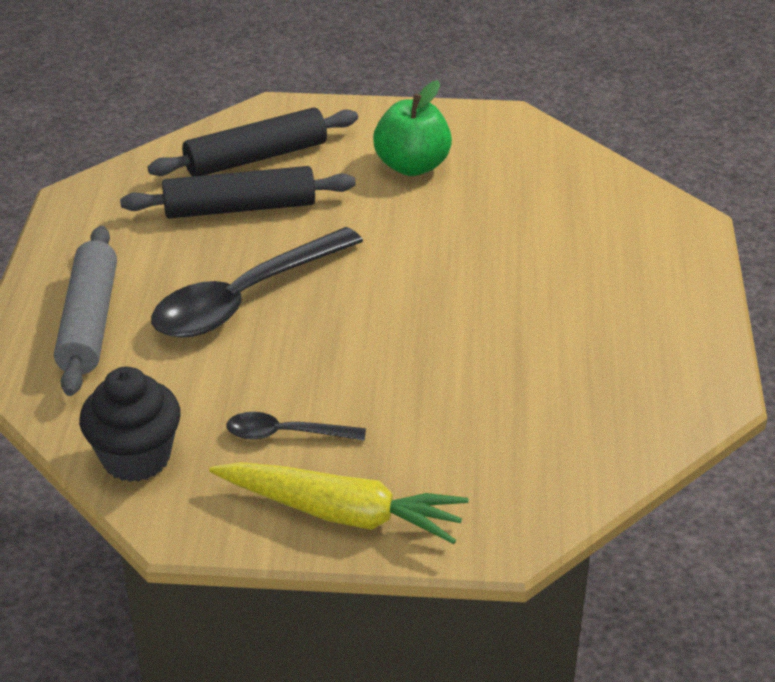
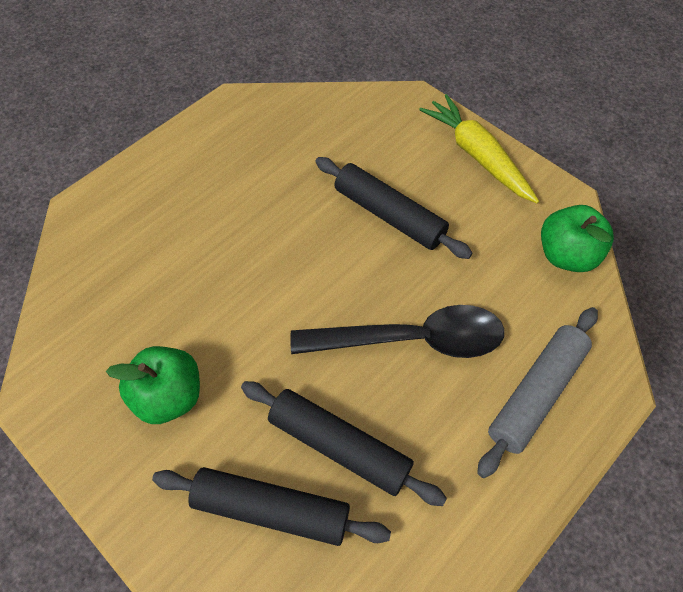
camera: 140 degrees left, 20 degrees up
black cupcake [79,367,181,482] -> green apple [541,205,614,272]
black spoon [226,412,366,441] -> none
none -> black rolling pin [315,157,472,259]

